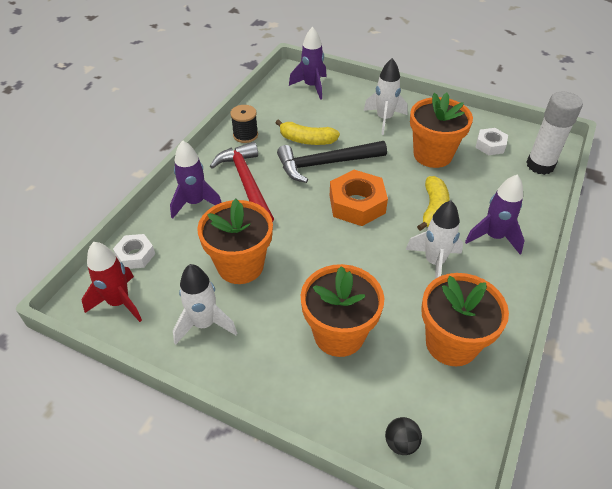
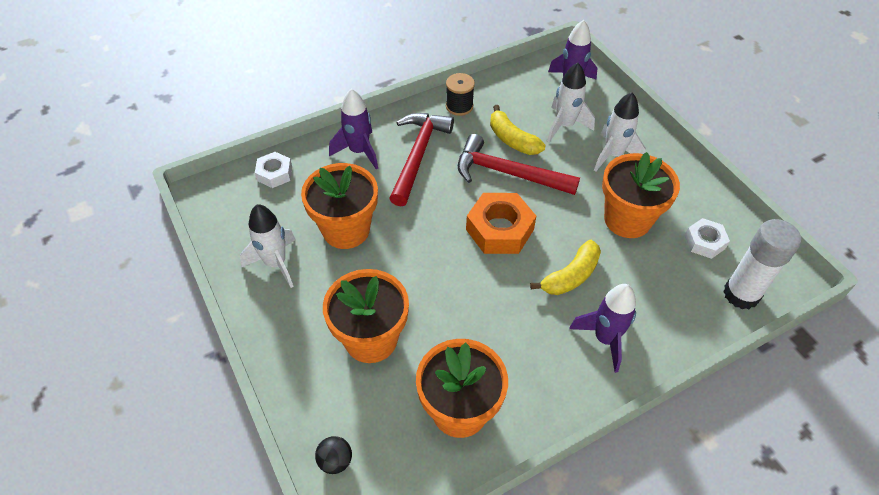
camera: 35 degrees right, 5 degrees up
red rocket [82,242,142,322] -> none
black hammer [277,141,387,183] -> red hammer [458,134,580,195]
white rocket [406,201,463,279] -> white rocket moved to [547,63,595,142]

